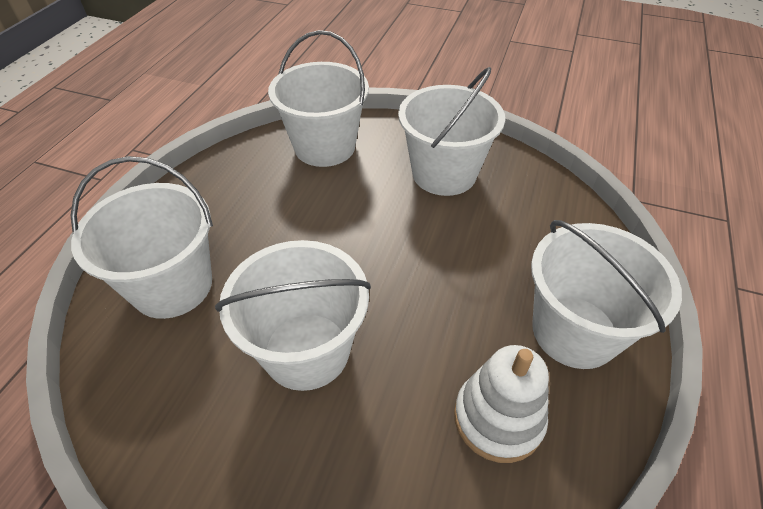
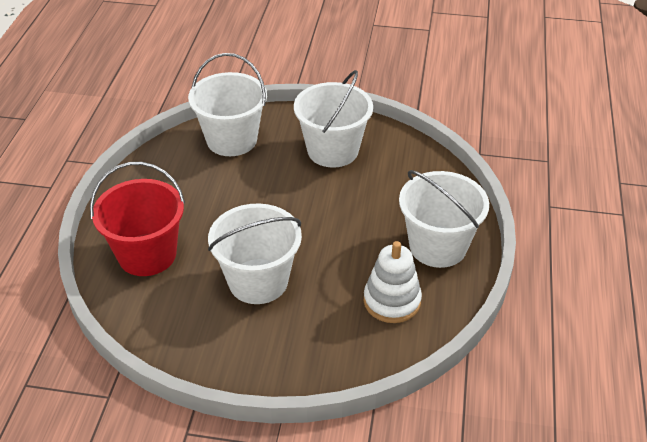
camera: 10 degrees left, 5 degrees down
white bucket [71,156,213,319] -> red bucket [90,162,185,276]

